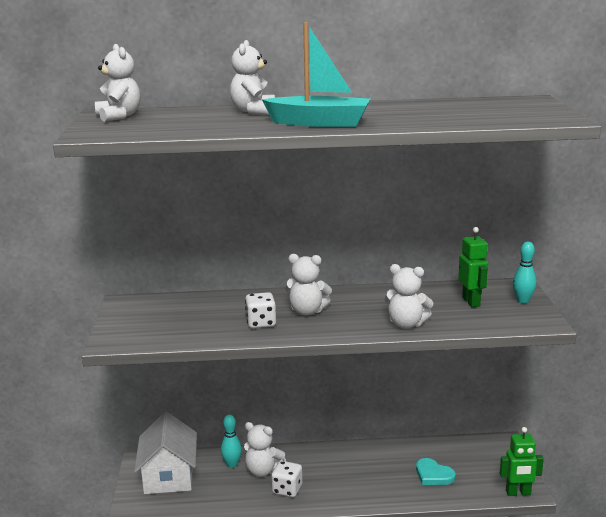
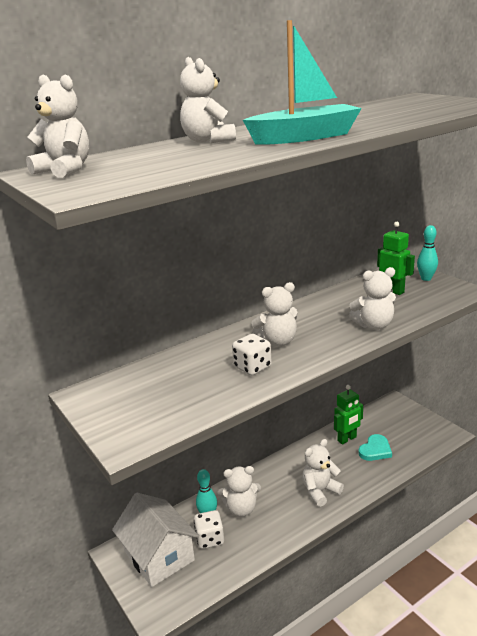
camera: 30 degrees left, 5 degrees up
white dice [271,461,302,497] -> white dice moved to [194,510,224,549]
turquoise heart [416,458,455,485] -> turquoise heart turned 60 degrees counterclockwise [359,434,392,461]
green robot [500,427,544,496] -> green robot moved to [334,385,363,445]
none -> white teddy bear [302,439,344,507]

